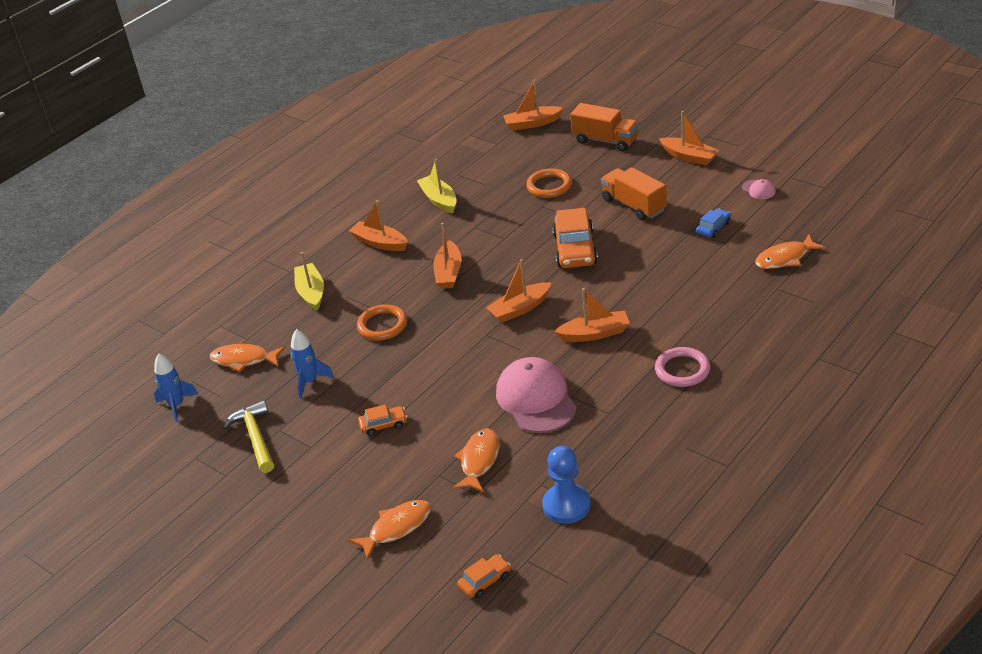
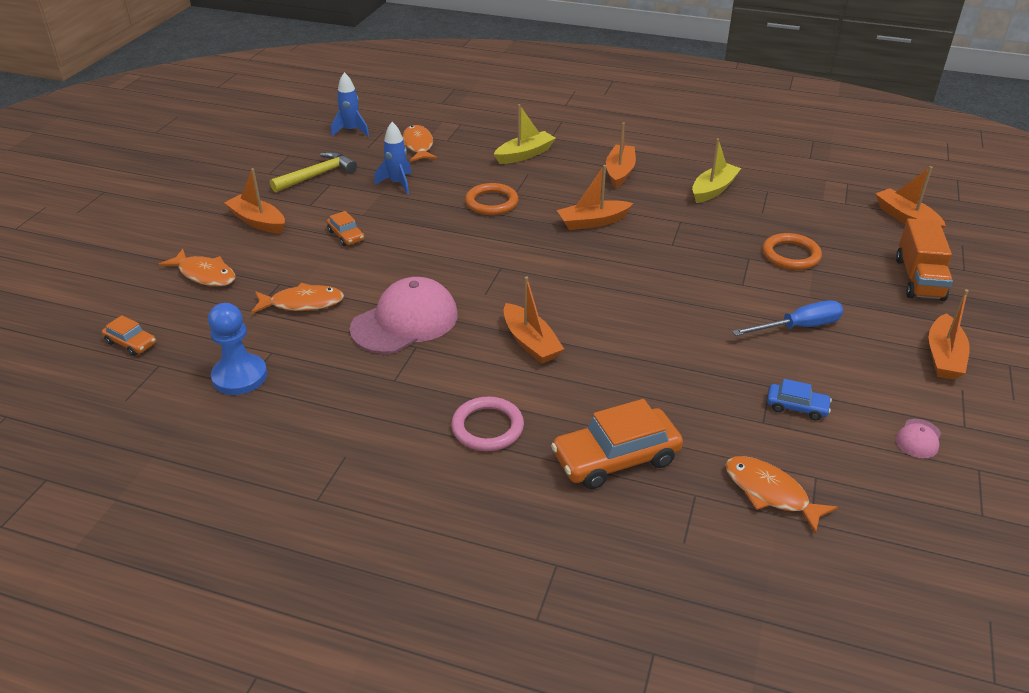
camera: 65 degrees right, 0 degrees up
orange boat [486,259,551,323] -> orange boat moved to [224,168,285,233]
orange car [552,208,598,268] -> orange car moved to [551,399,683,489]
orange truck [601,167,667,220] -> blue screwdriver [732,300,843,336]

